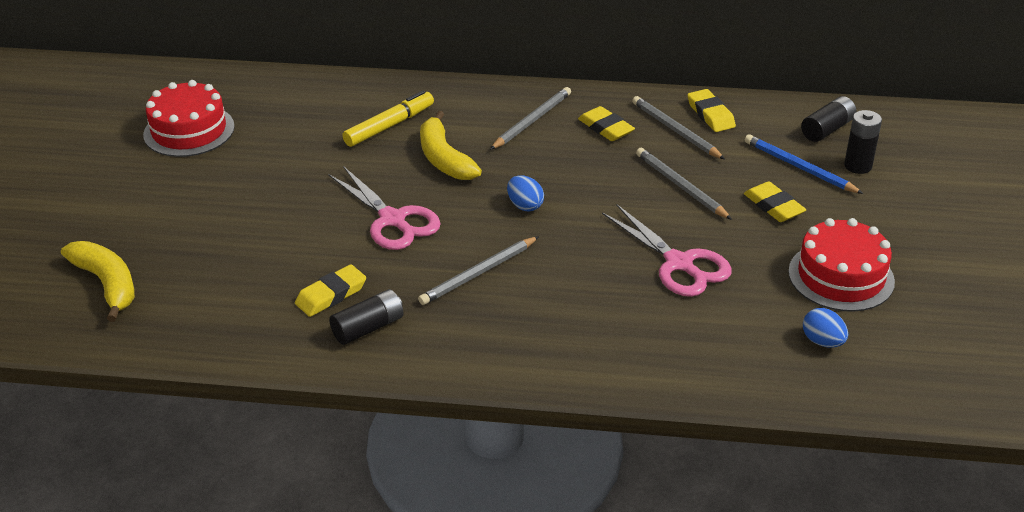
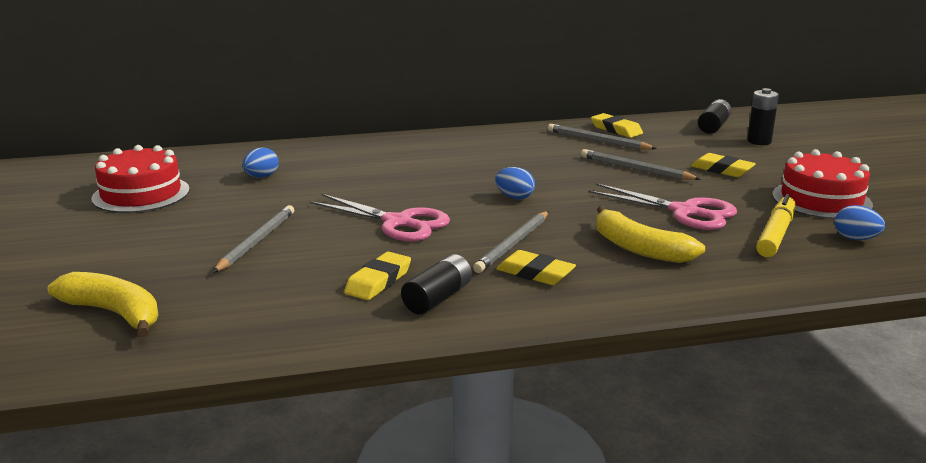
camera: 20 degrees left, 15 degrees down
yellow marker [342,90,434,147] -> yellow marker moved to [756,194,796,257]
yellow banana [420,111,482,180] -> yellow banana moved to [596,206,705,263]
grey pencil [490,87,571,150] -> grey pencil moved to [213,205,294,273]
yellow eraser [578,106,635,141] -> yellow eraser moved to [496,250,576,285]
blue pencil [745,134,863,194] -> none
none -> blue egg [242,148,279,178]

